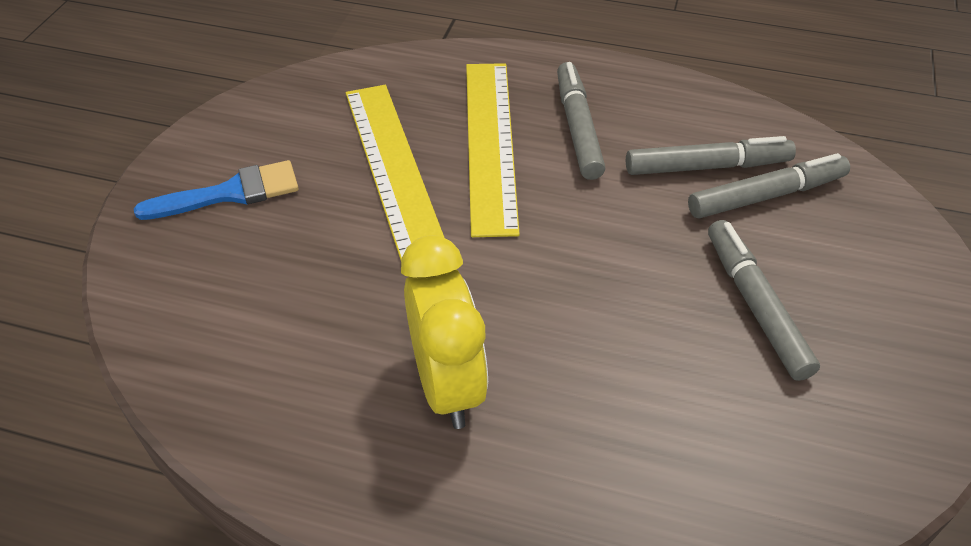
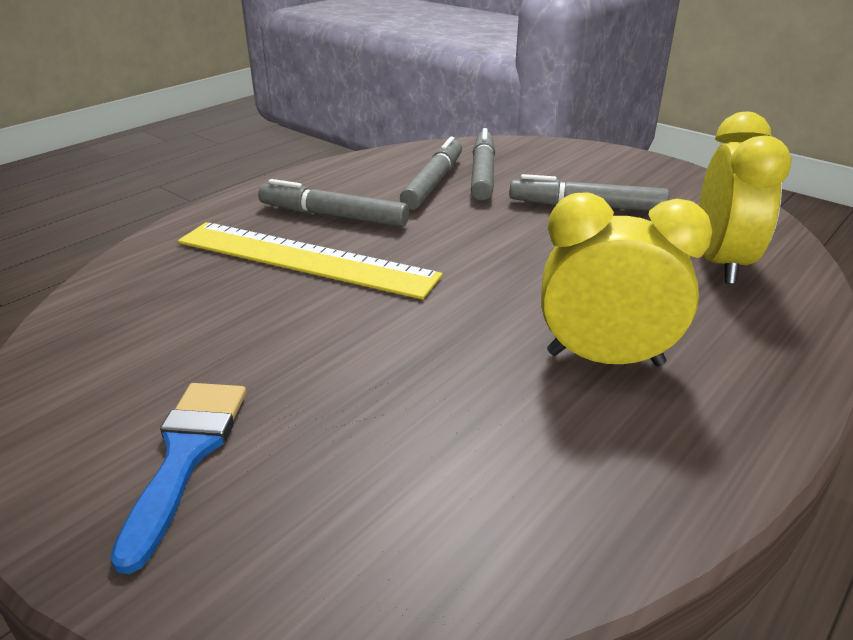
camera: 65 degrees left, 15 degrees down
yellow ruler [346,85,445,260] -> none
none -> yellow clock [699,112,792,284]

